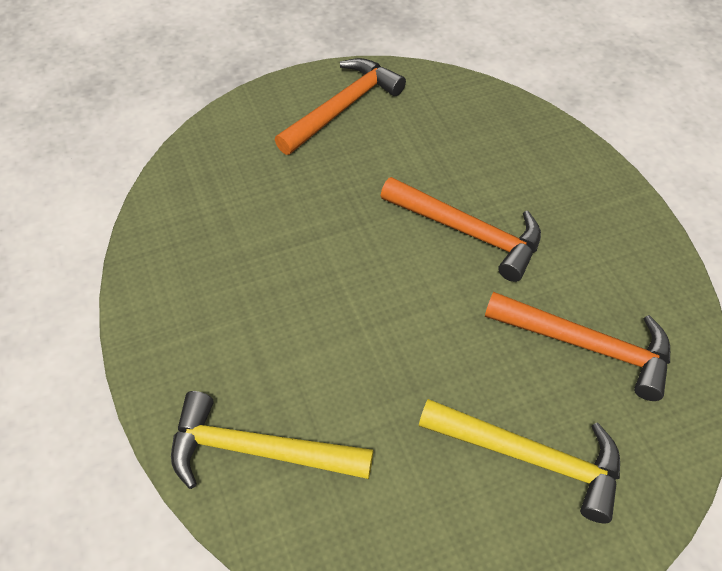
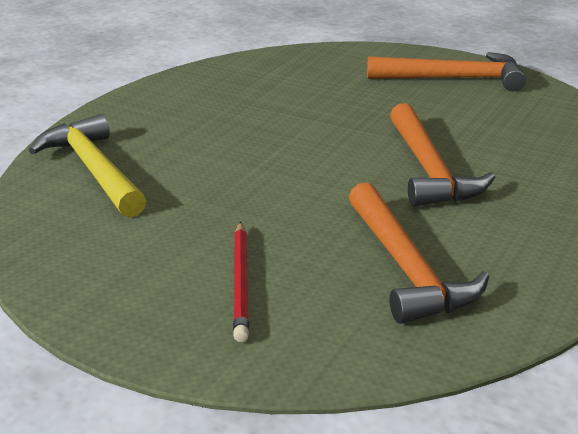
camera: 50 degrees right, 25 degrees down
yellow hammer [419,399,620,523] -> red pencil [233,222,249,342]

